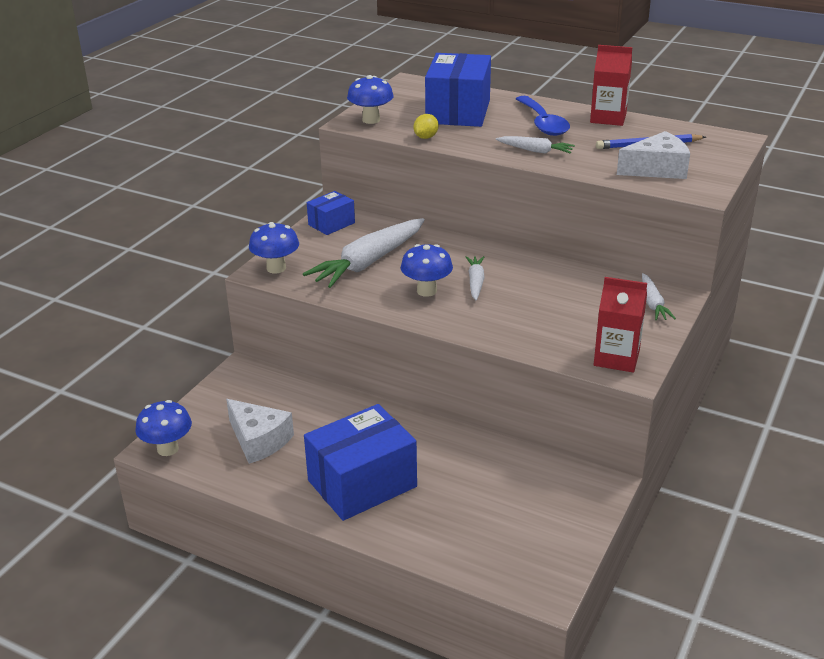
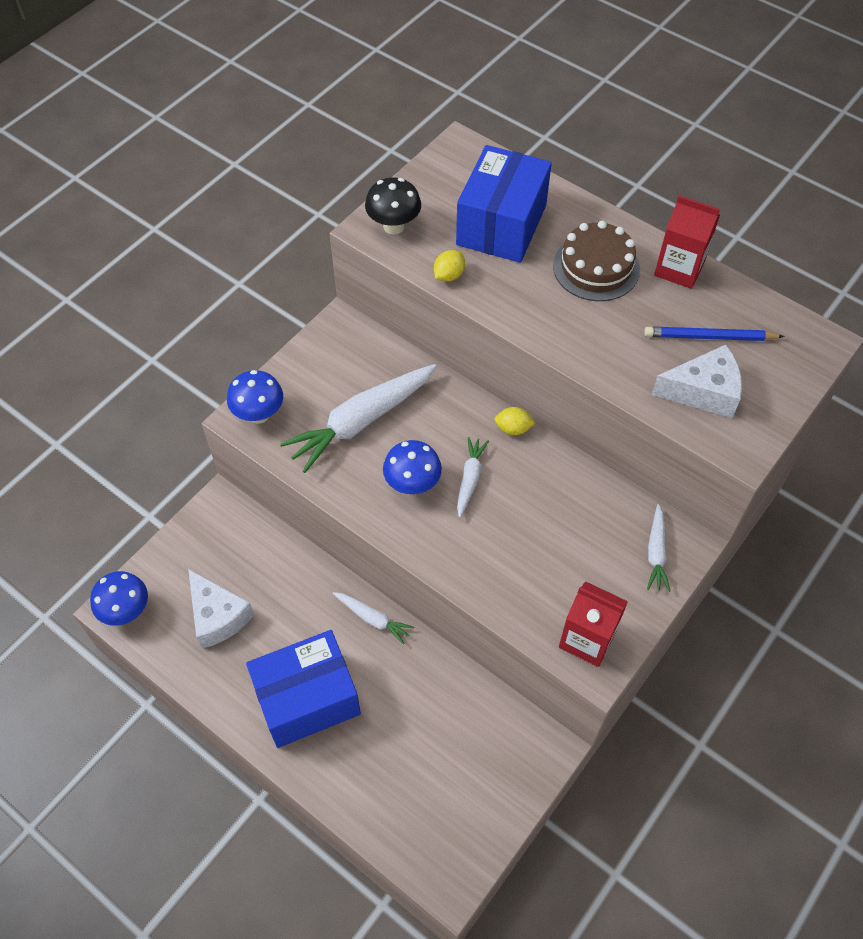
camera: 10 degrees right, 25 degrees up
blue box [307,191,355,235] -> none
blue mushroom [347,75,394,124] -> black mushroom [365,177,421,235]
white carrot [496,136,575,154] -> white carrot moved to [333,592,414,644]
blue spoon [516,96,570,136] -> brown cake [553,221,640,301]
none -> yellow lemon [494,407,535,435]

